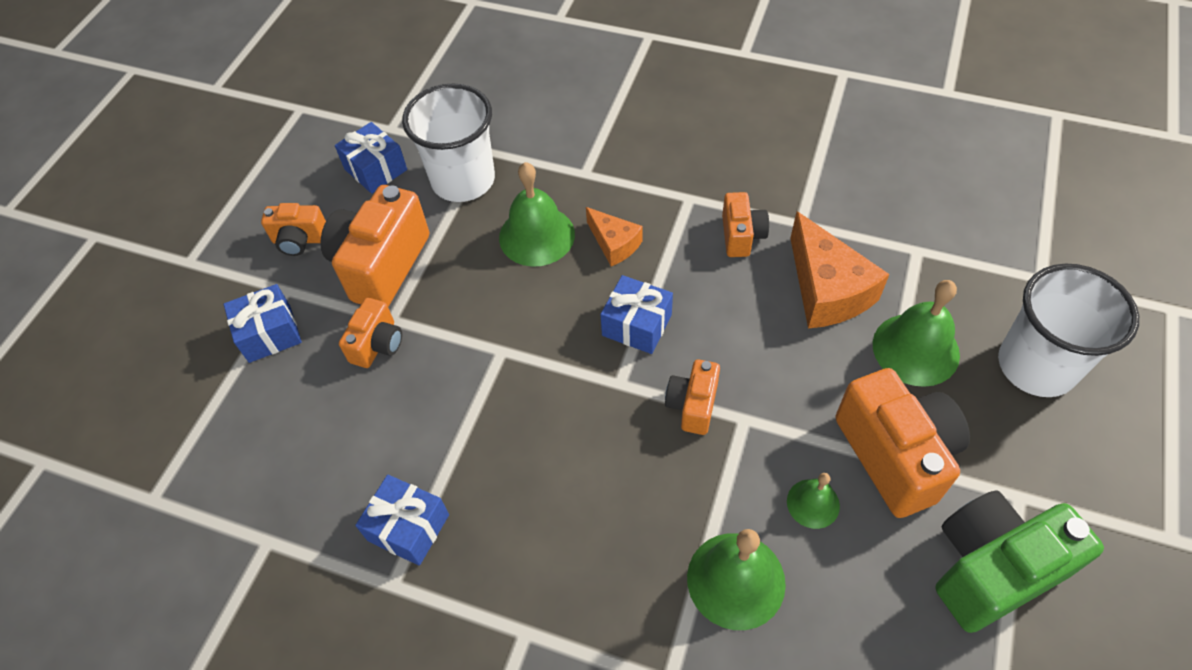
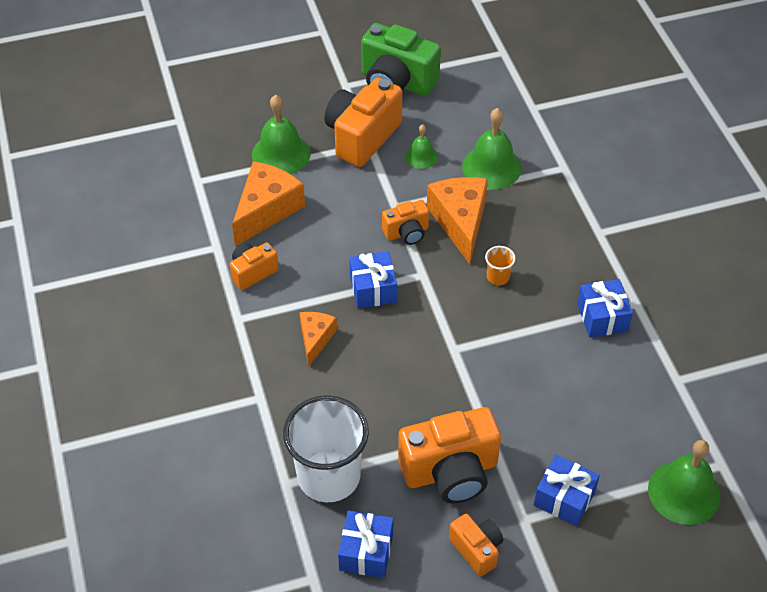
camera: 130 degrees left, 5 degrees down
orange camera [339,298,402,368] -> none
green bell [499,162,575,267] -> green bell moved to [648,440,720,525]
white cup [998,264,1139,397] -> none
none -> orange cheese [427,177,488,264]
none -> orange cup [485,246,516,285]

